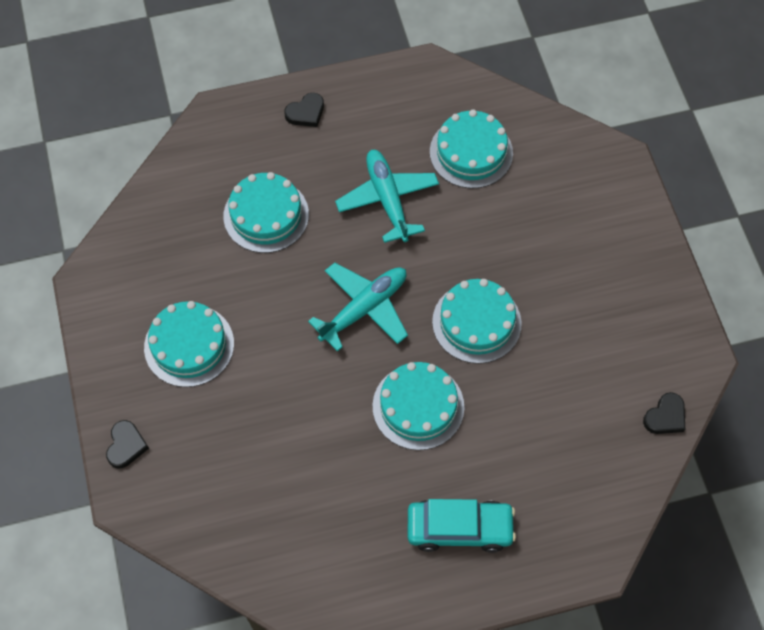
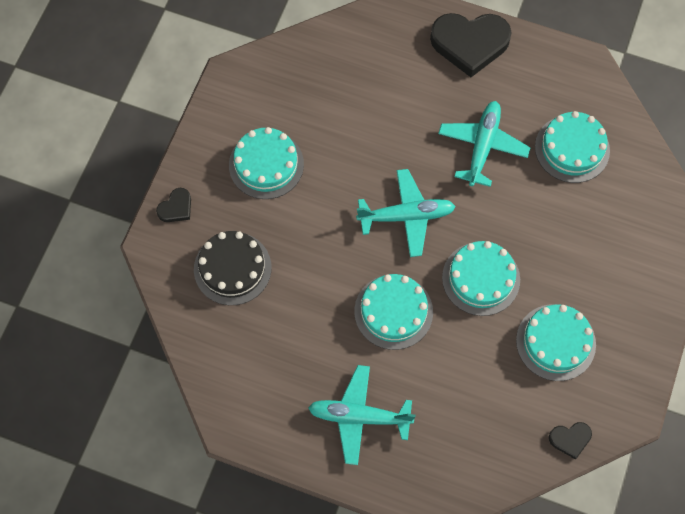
camera: 35 degrees right, 5 degrees up
turquoise cake [223,172,309,253] -> turquoise cake moved to [516,304,596,381]
black heart [284,93,324,127] -> black heart [430,13,512,77], size x2.13
turquoise car [408,499,516,553] -> turquoise plane [308,365,415,465]
none -> black cake [194,231,271,305]

